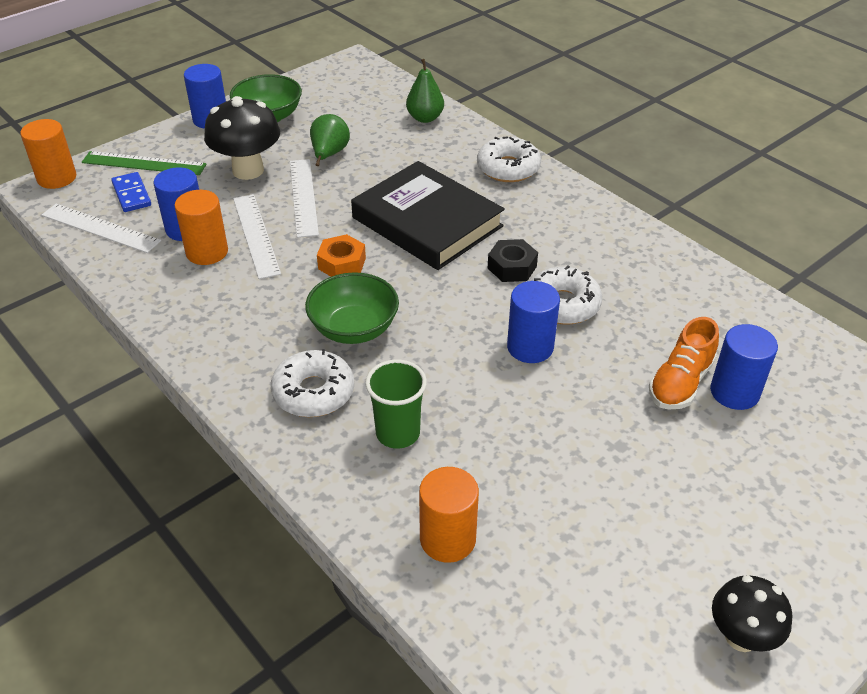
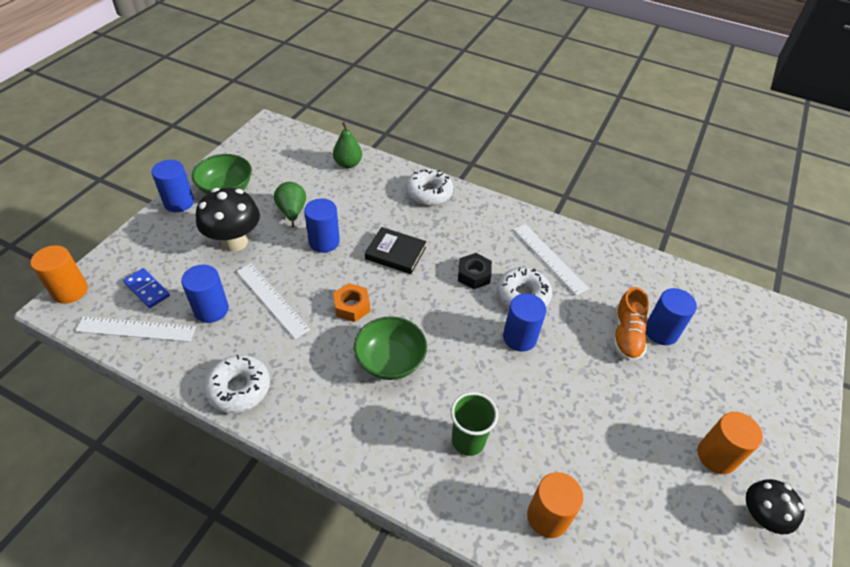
camera: 25 degrees left, 5 degrees up
green ruler [82,151,207,175] -> none
orange cylinder [174,190,228,265] -> orange cylinder moved to [698,412,763,474]
white donut [271,349,354,417] -> white donut moved to [204,355,270,413]
white ruler [290,159,319,238] -> white ruler moved to [513,224,589,295]
black book [351,161,505,270] -> black book [365,227,427,274], size x0.55
none -> blue cylinder [304,199,340,253]

